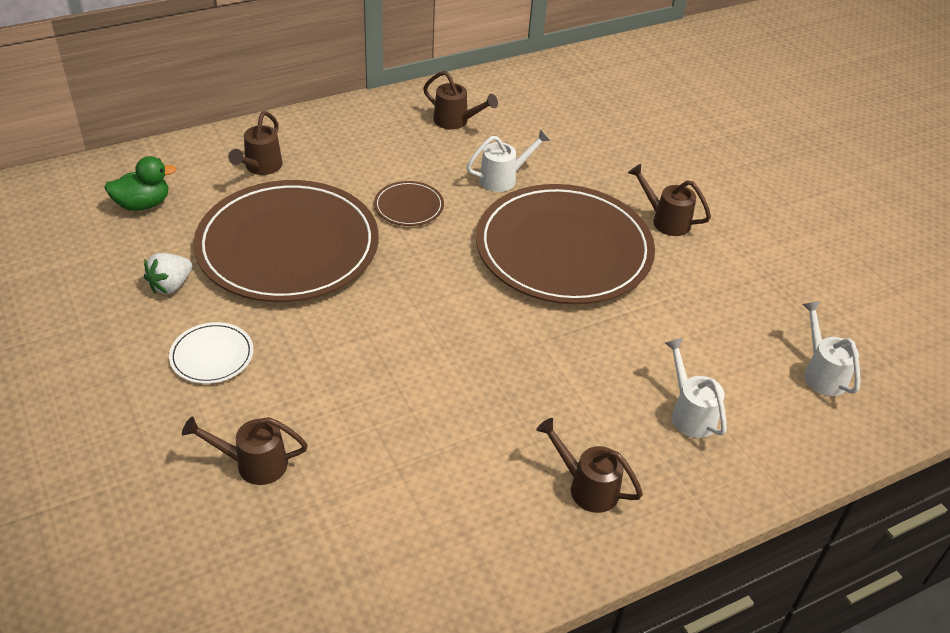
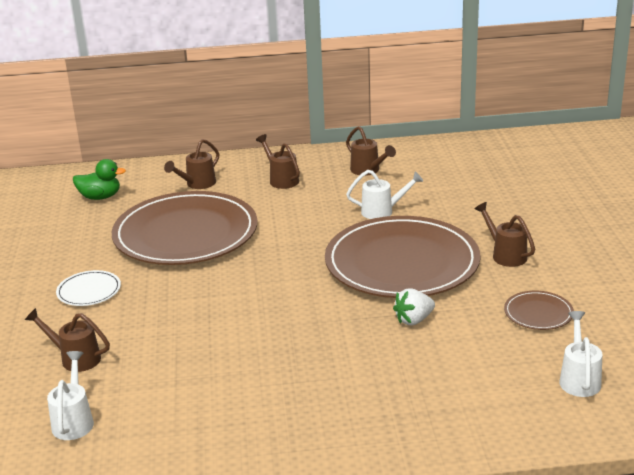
camera: 25 degrees right, 15 degrees down
white strawberry [144,253,192,294] -> white strawberry moved to [393,289,435,325]
brown plate [374,181,444,226] -> brown plate moved to [504,291,574,330]
brown watering can [536,418,643,513] -> brown watering can moved to [256,134,300,189]
white watering can [665,338,727,438] -> white watering can moved to [47,351,94,440]

